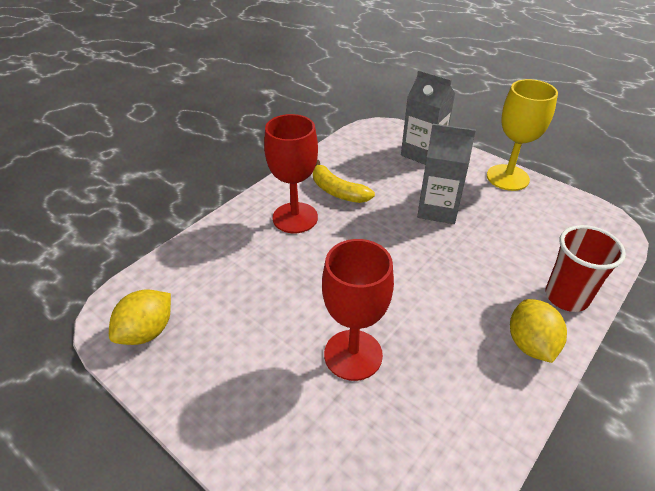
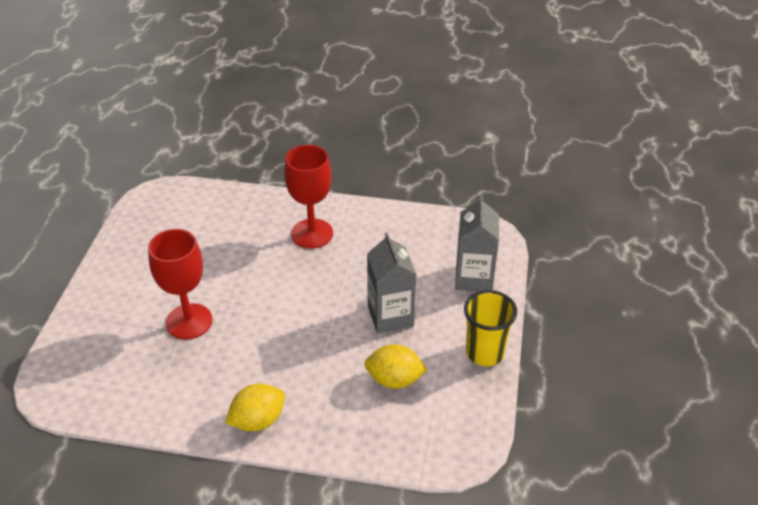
camera: 60 degrees right, 0 degrees up
yellow lemon [109,289,171,345] -> yellow lemon moved to [364,344,428,389]
yellow banana [313,160,375,203] -> none
yellow goblet [487,79,558,191] -> yellow cup [464,290,517,366]
red cup [545,225,626,312] -> none

